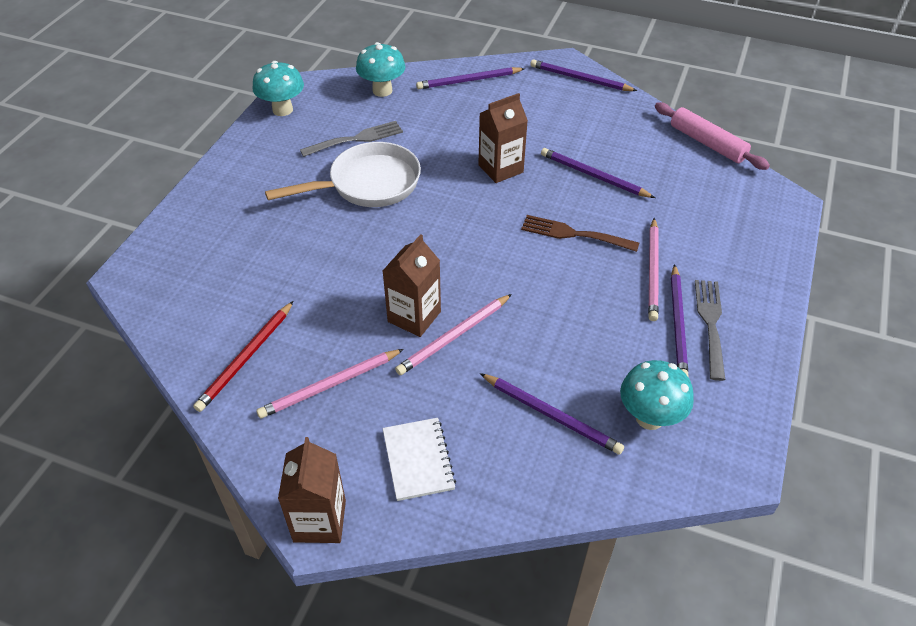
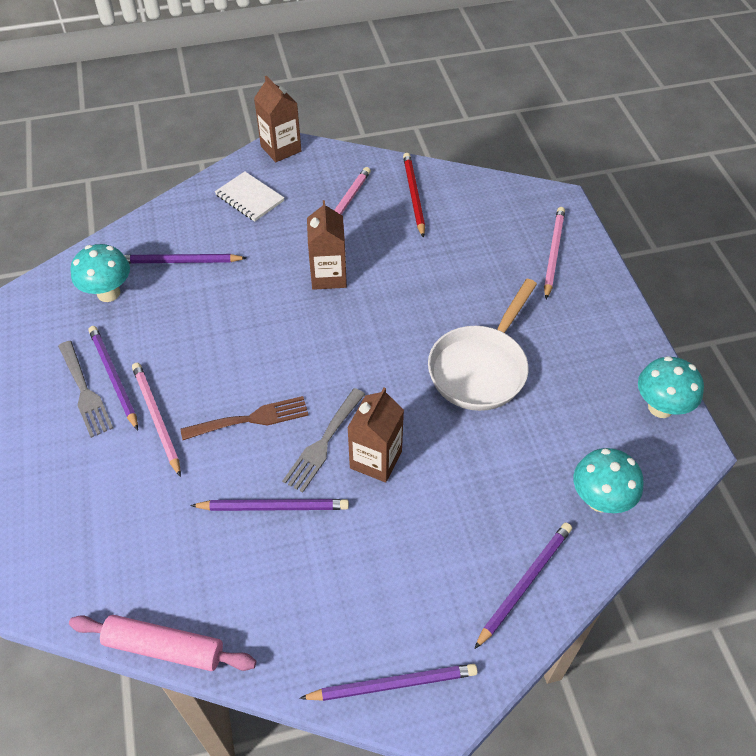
camera: 145 degrees right, 5 degrees up
grey fork [300,121,403,157] -> grey fork moved to [282,388,365,493]
pink pencil [395,294,512,375] -> pink pencil moved to [544,207,565,299]

